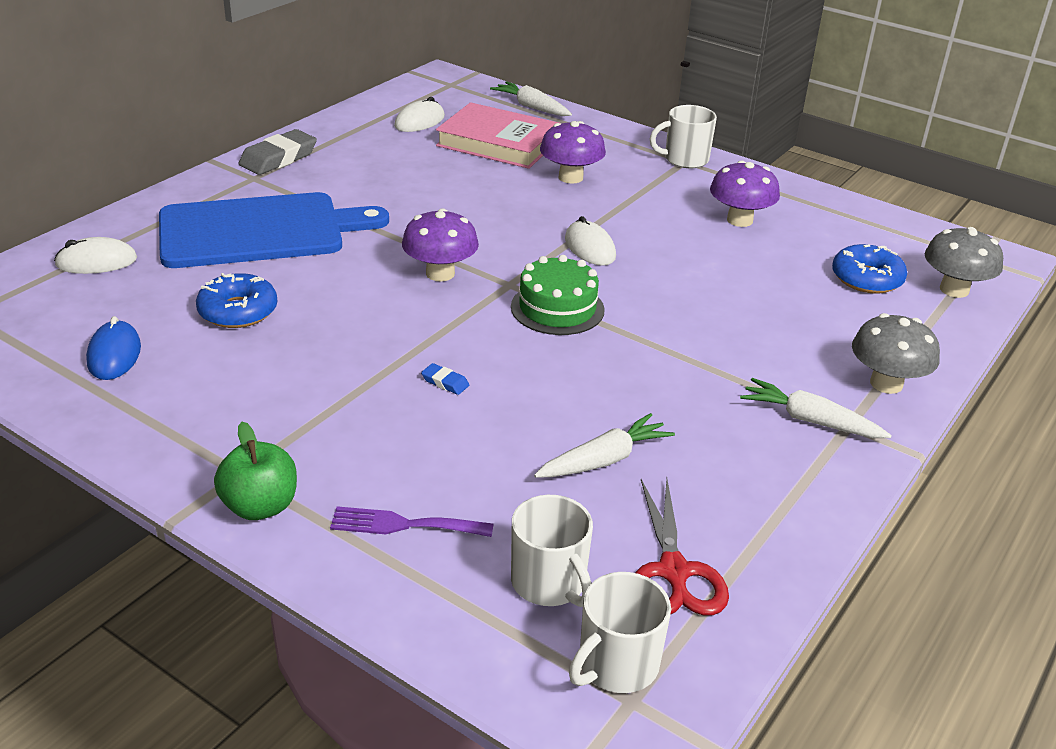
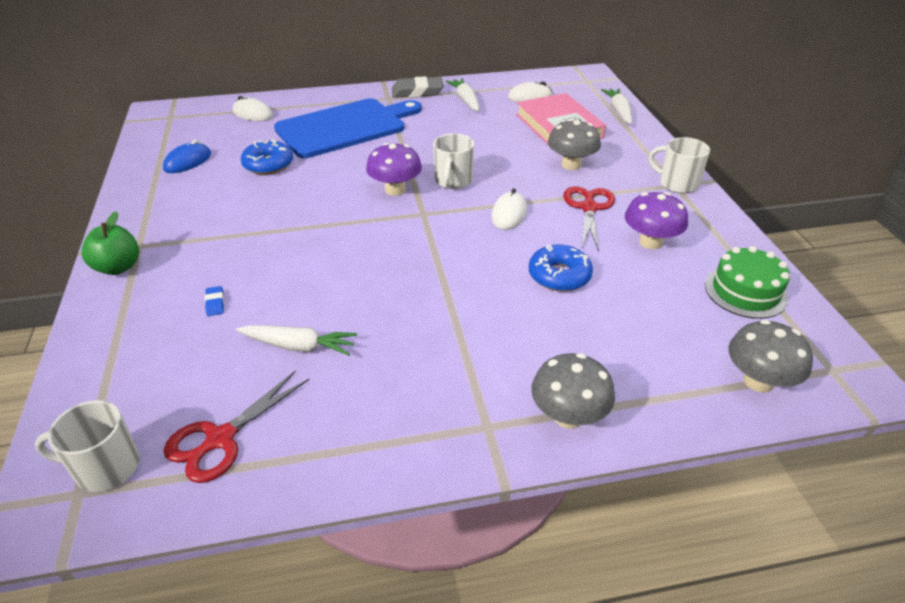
camera: 45 degrees right, 5 degrees up
blue cutting board [159,192,389,268] -> blue cutting board turned 60 degrees counterclockwise [274,98,422,158]
purple fork [330,506,494,537] -> none
blue eraser [421,363,469,395] -> blue eraser moved to [205,286,224,316]
green cake [511,255,605,335] -> green cake moved to [705,246,790,319]
white mug [511,495,593,607] -> white mug moved to [433,133,474,189]
purple mushroom [540,121,606,184] -> grey mushroom [548,119,601,170]
white carrot [740,378,892,438] -> white carrot moved to [445,78,480,112]
blue donut [832,244,907,294] -> blue donut moved to [529,244,593,292]
none -> red scissors [563,186,615,251]

